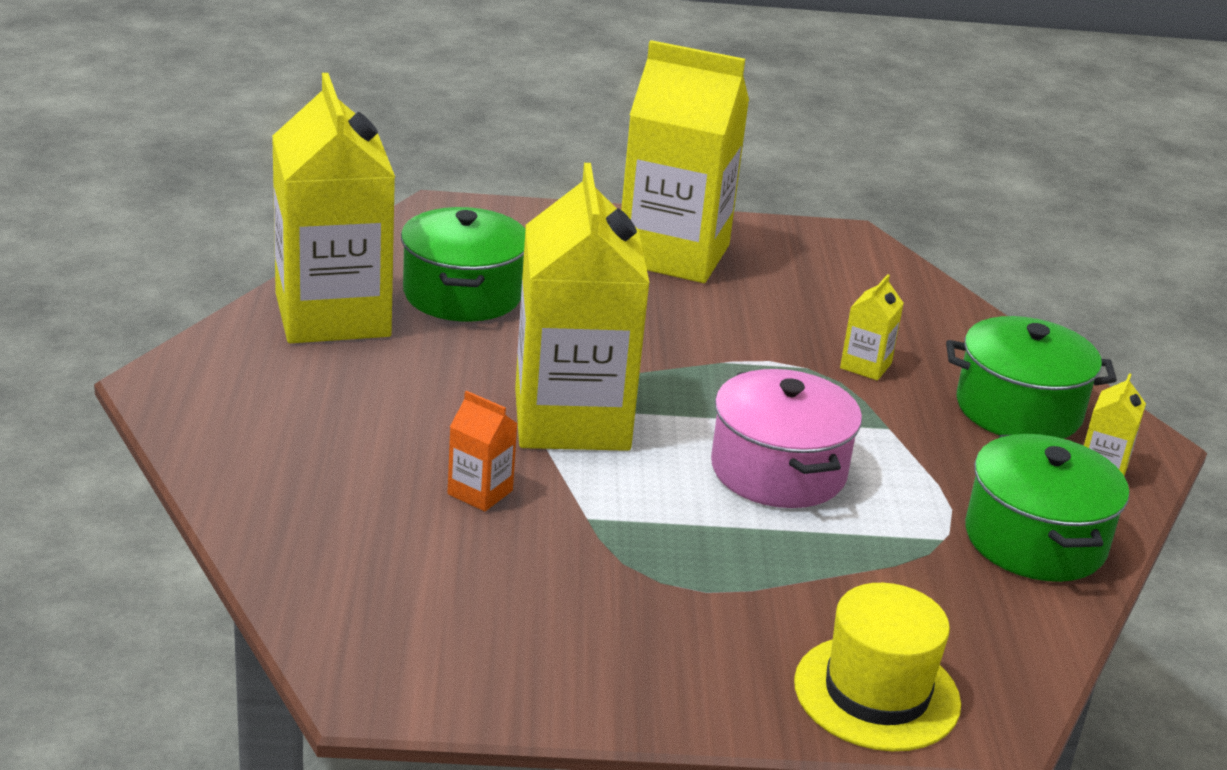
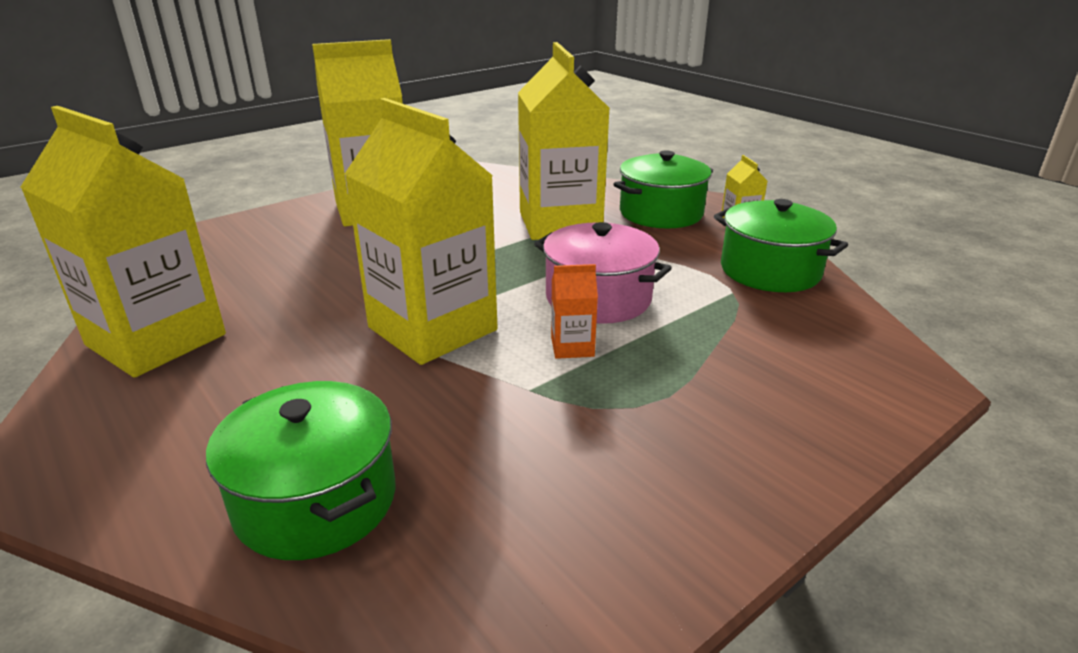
camera: 35 degrees left, 0 degrees up
green pot [401,207,525,322] -> green pot moved to [206,381,396,560]
orange carton [448,391,518,511] -> orange carton moved to [551,264,598,359]
yellow hat [794,583,961,751] -> none
yellow carton [840,274,904,380] -> yellow carton [518,42,610,240], size x2.49

